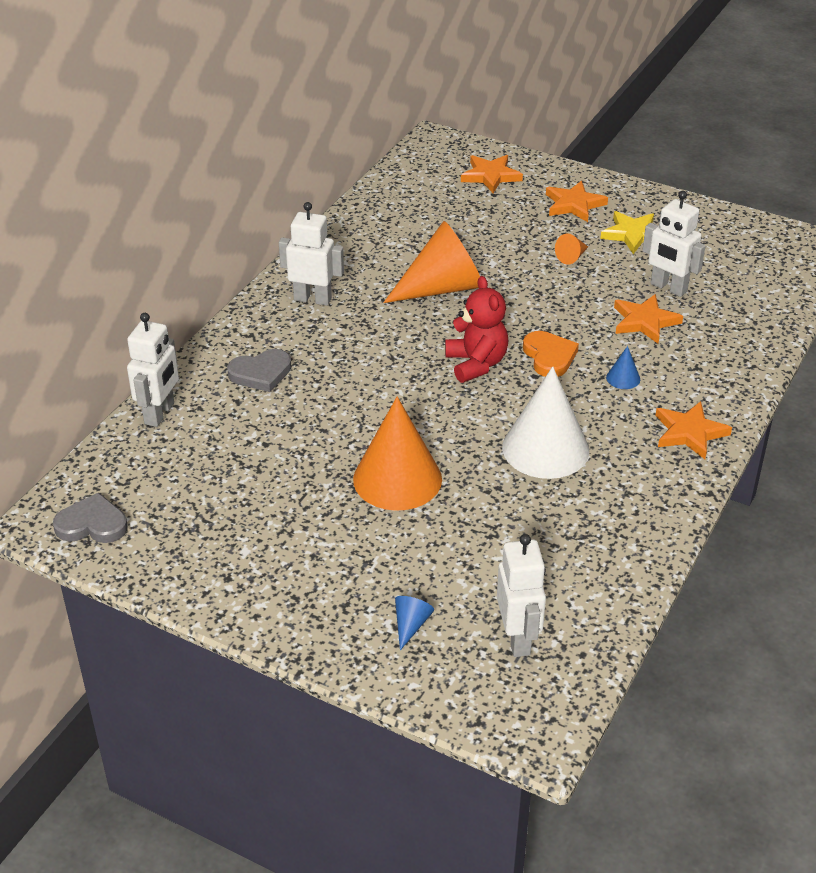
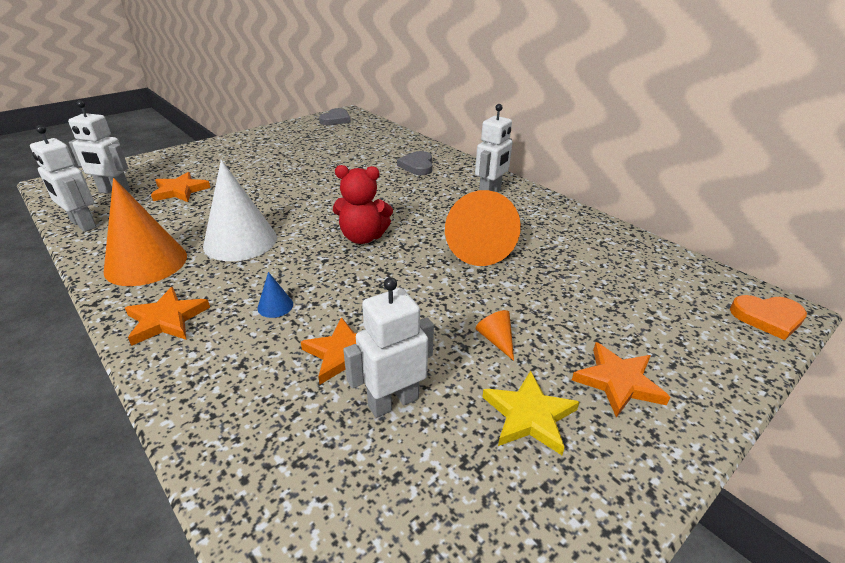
camera: 110 degrees right, 5 degrees down
white robot [127,313,179,427] -> white robot moved to [30,125,97,232]
orange cone [353,397,442,511] -> orange cone moved to [104,178,187,286]
blue cone [395,596,434,650] -> none
orange star [461,155,523,193] -> orange star moved to [151,172,211,202]
orange heart [523,331,579,377] -> orange heart moved to [730,295,807,340]

